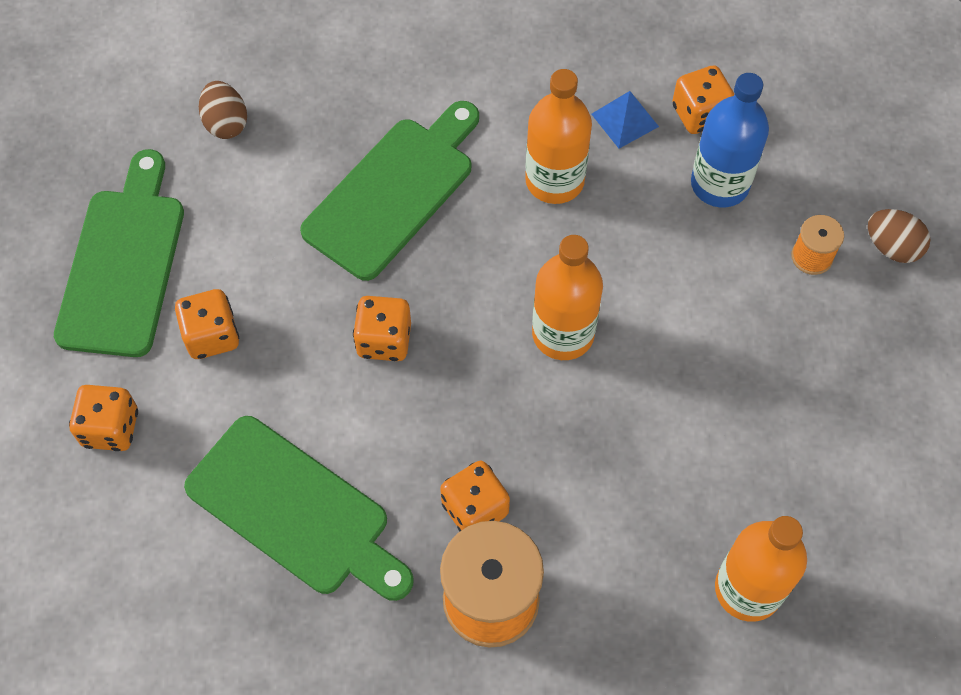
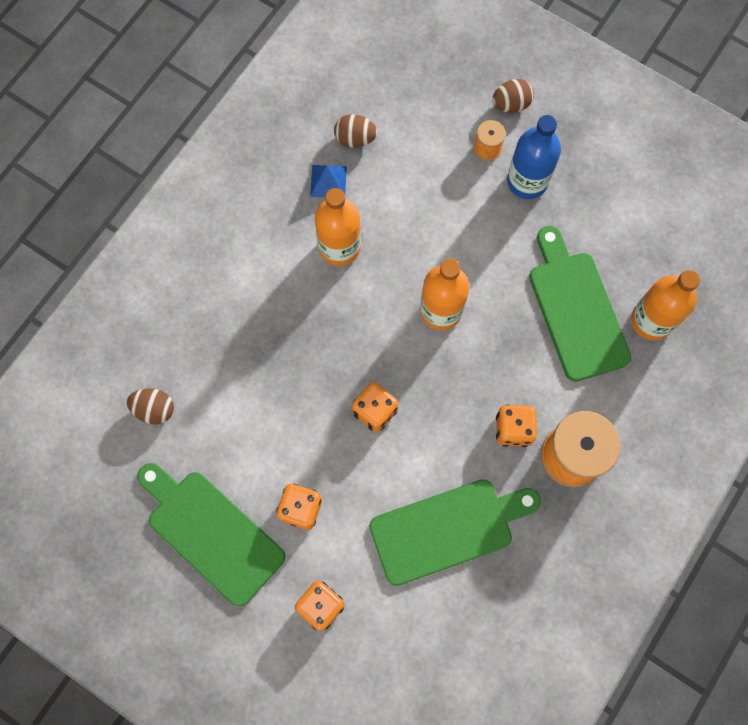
camera: 55 degrees left, 10 degrees up
green cutting board [300,101,479,281] -> green cutting board moved to [529,226,631,382]
orange dice [672,65,734,134] -> brown egg [334,114,377,148]
blue bottle [691,73,769,208] -> blue bottle moved to [507,115,561,199]

